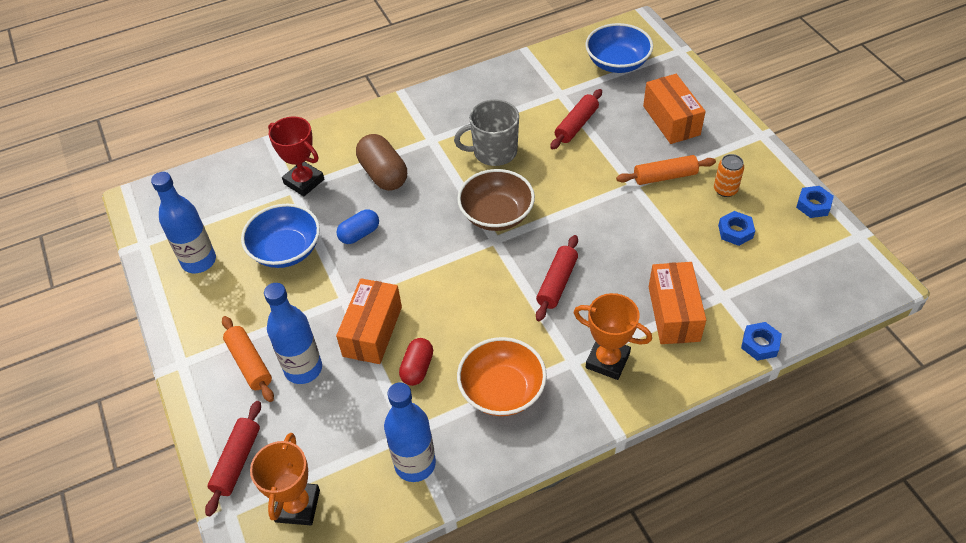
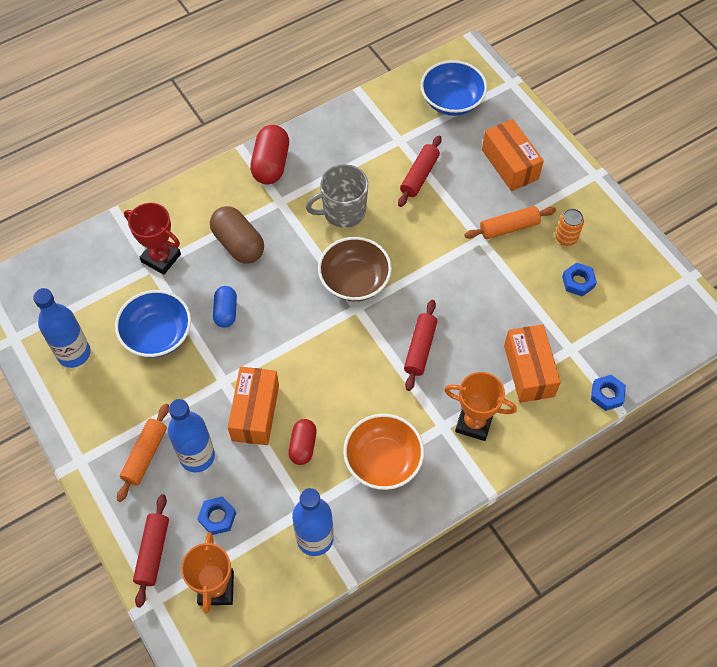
camera: 10 degrees left, 10 degrees up
orange rolling pin [222,316,274,402] -> orange rolling pin turned 60 degrees clockwise [117,404,169,502]
blue capsule [337,209,379,244] -> blue capsule turned 45 degrees counterclockwise [213,286,237,328]
blue nut [796,186,834,218] -> blue nut moved to [197,496,236,535]
none -> red capsule [250,125,289,184]

